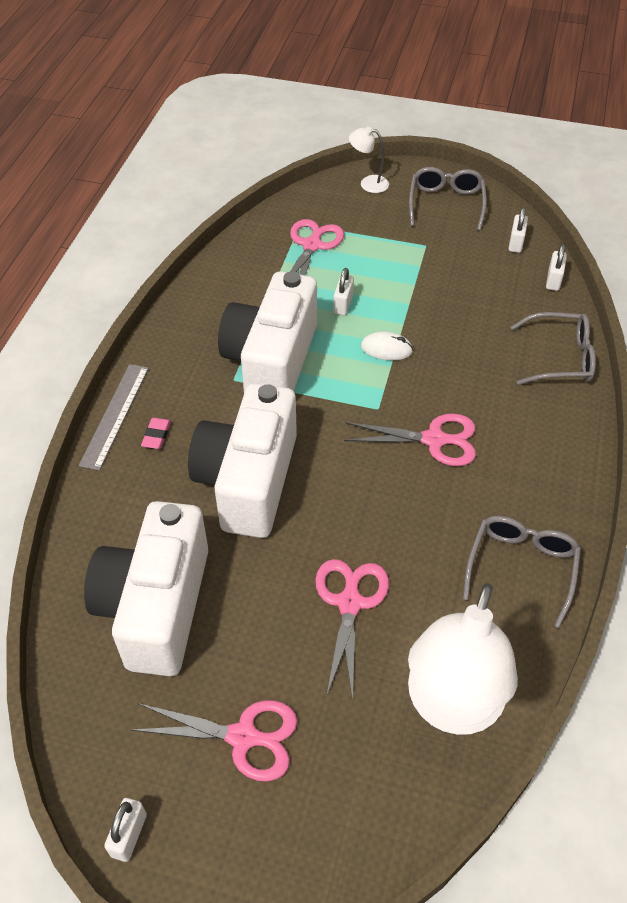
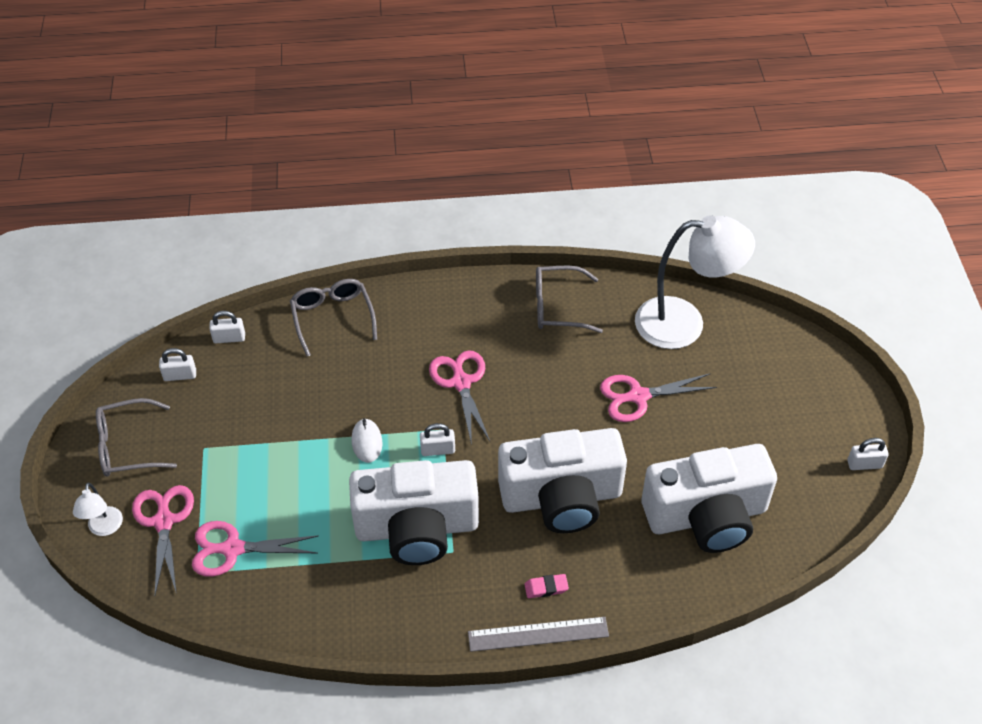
camera: 110 degrees left, 0 degrees up
pink scissors [132,700,298,782] -> pink scissors moved to [132,485,194,595]
white padlock [333,268,354,315] -> white padlock moved to [420,423,455,456]

